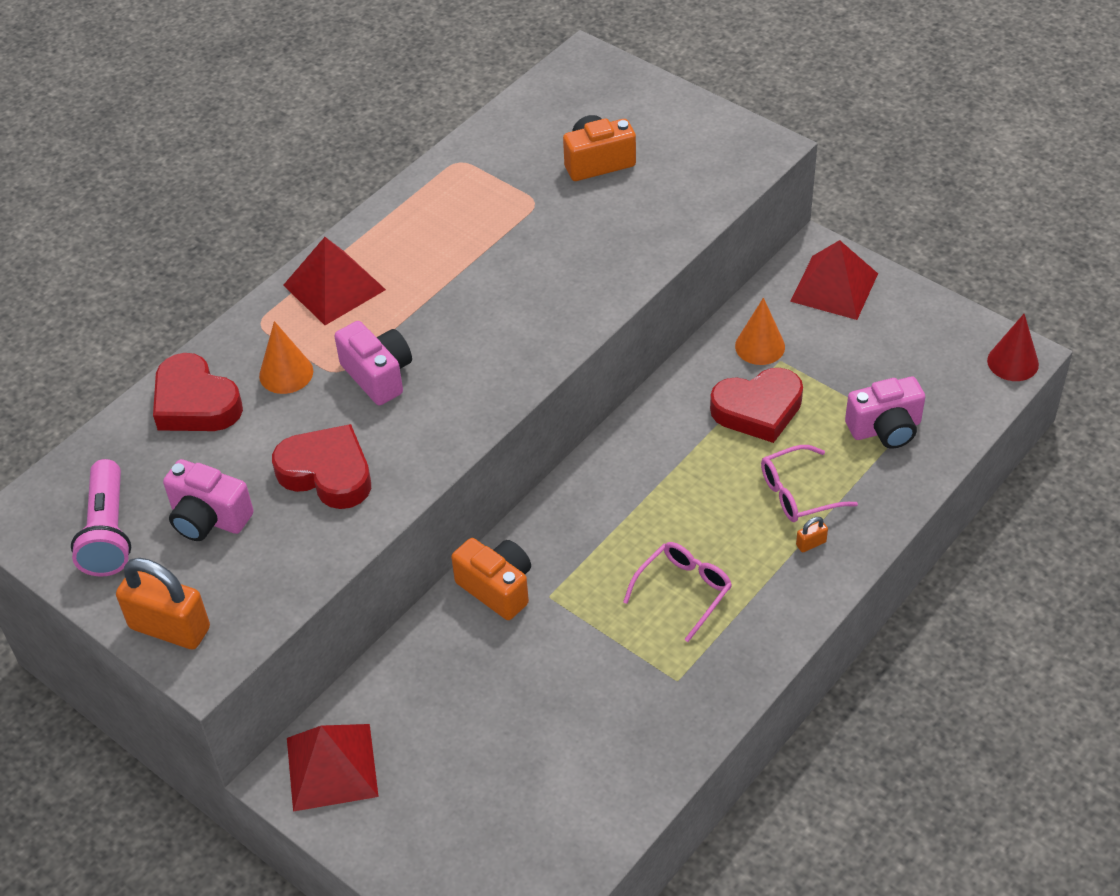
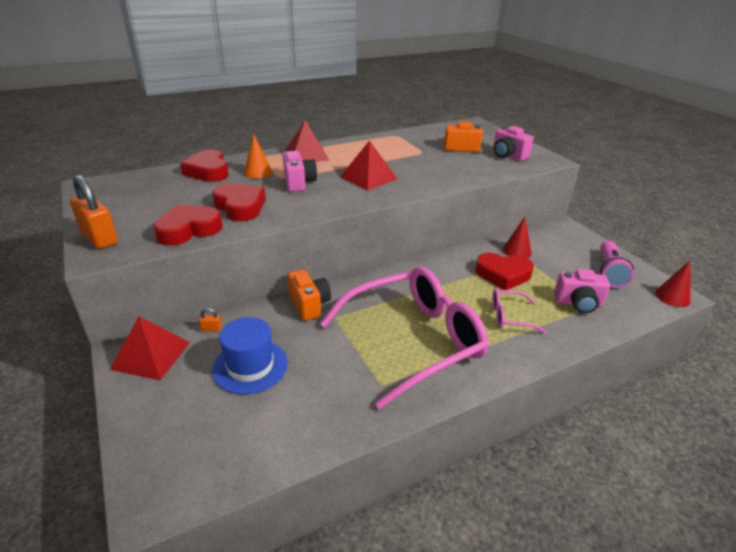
camera: 20 degrees right, 15 degrees down
pink flashlight [71,459,131,577] -> pink flashlight moved to [600,241,634,288]
pink camera [163,459,254,541] -> pink camera moved to [493,126,534,161]
pink glasses [623,542,732,642] -> pink glasses [320,267,489,409], size x2.38
orange cone [735,298,785,365] -> red cone [503,217,531,258]
red pyramid [790,240,878,320] -> red pyramid moved to [340,140,397,191]
orange padlock [796,517,828,552] -> orange padlock moved to [199,308,222,332]
none -> red heart [153,204,223,245]
none -> blue hat [212,317,288,395]

